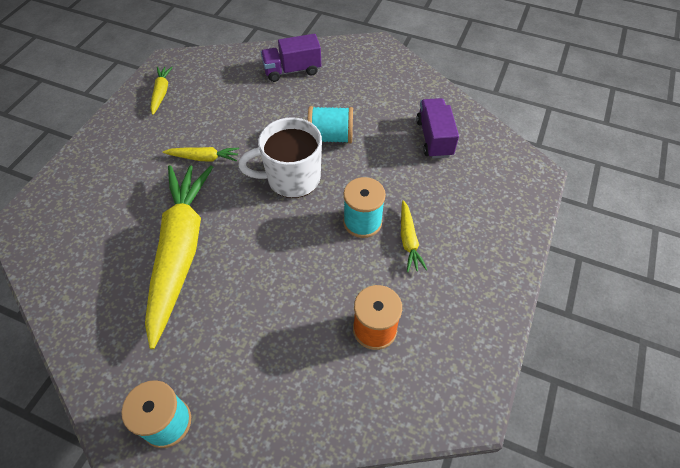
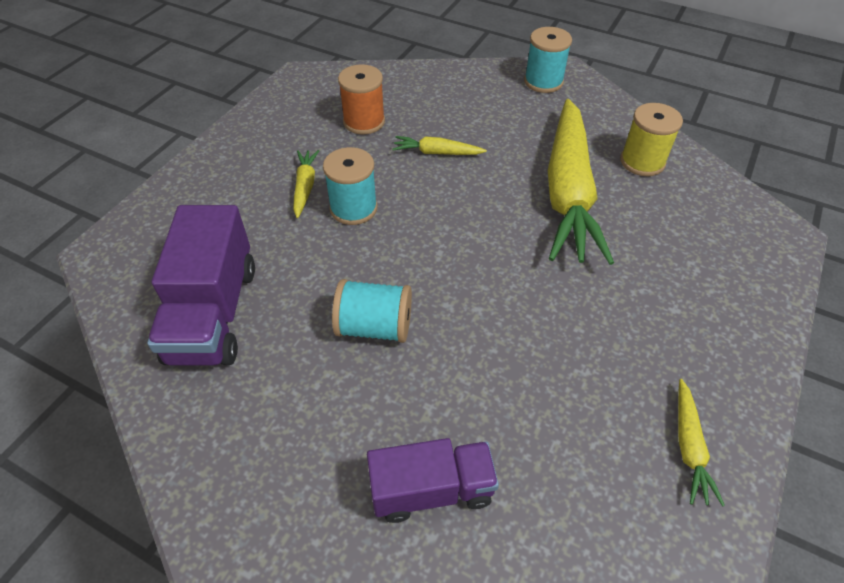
camera: 175 degrees left, 5 degrees down
yellow carrot [163,147,239,162] -> yellow carrot moved to [393,136,487,155]
white mug [239,117,322,198] -> none
purple truck [416,98,459,159] -> purple truck [147,205,255,365], size x1.51
none -> yellow spool [620,103,683,176]

